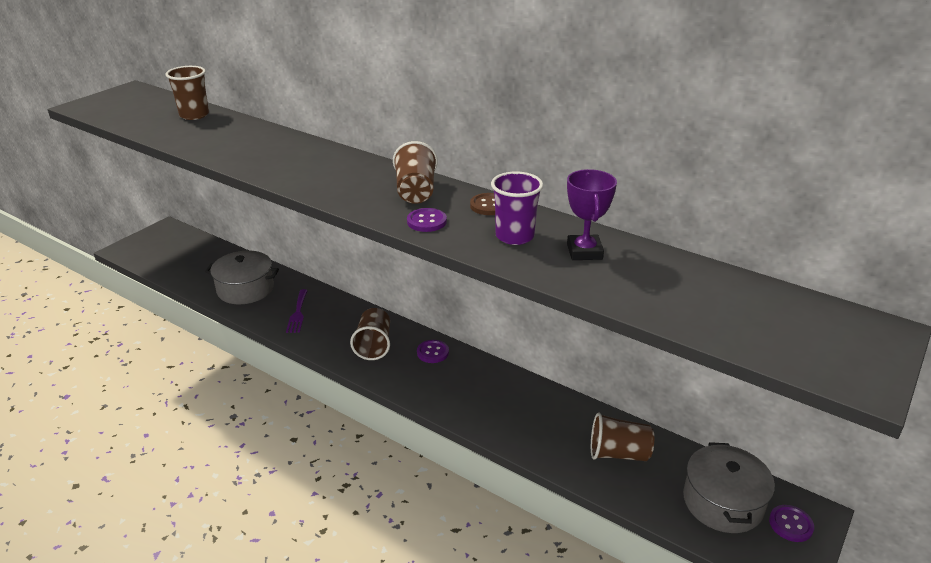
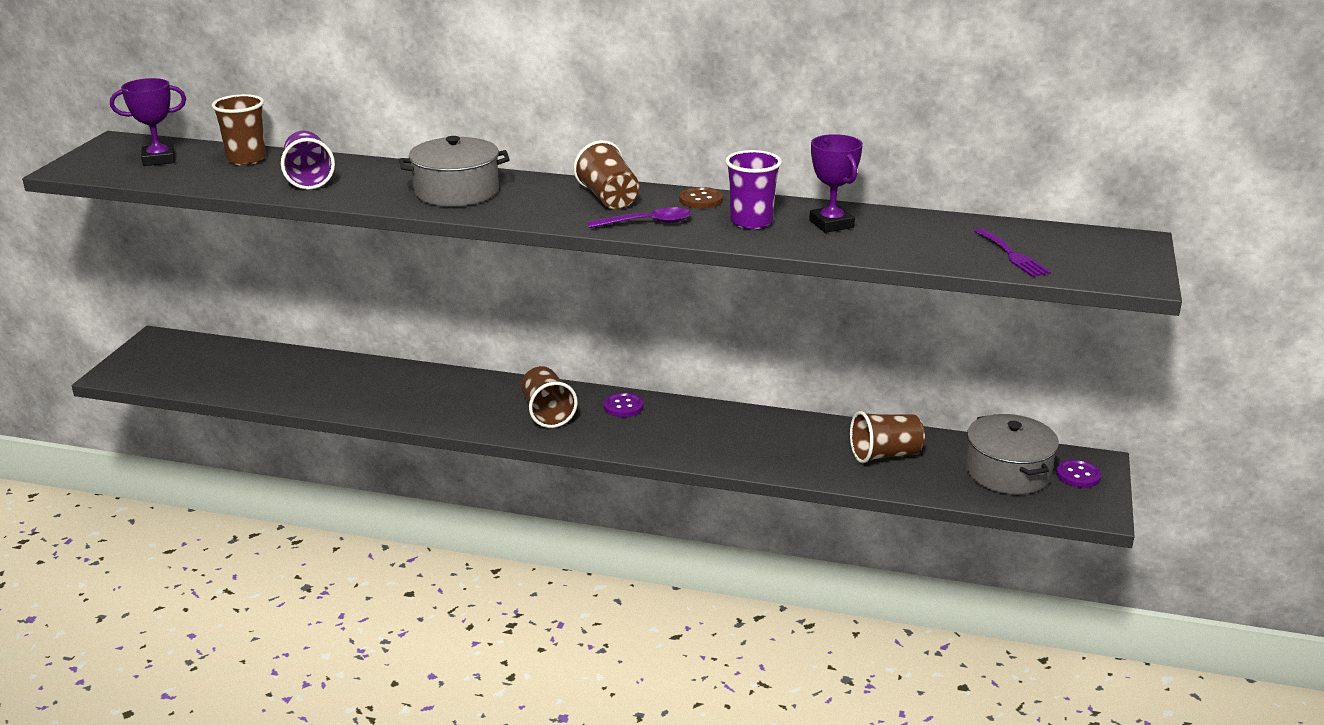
camera: 20 degrees left, 5 degrees down
grey pot [205,251,279,304] -> grey pot moved to [399,136,510,206]
purple fork [286,289,308,333] -> purple fork moved to [974,228,1051,277]
purple button [407,208,447,232] -> purple spoon [587,207,691,228]
none -> purple trophy [110,78,186,166]
none -> purple cup [281,131,335,190]

